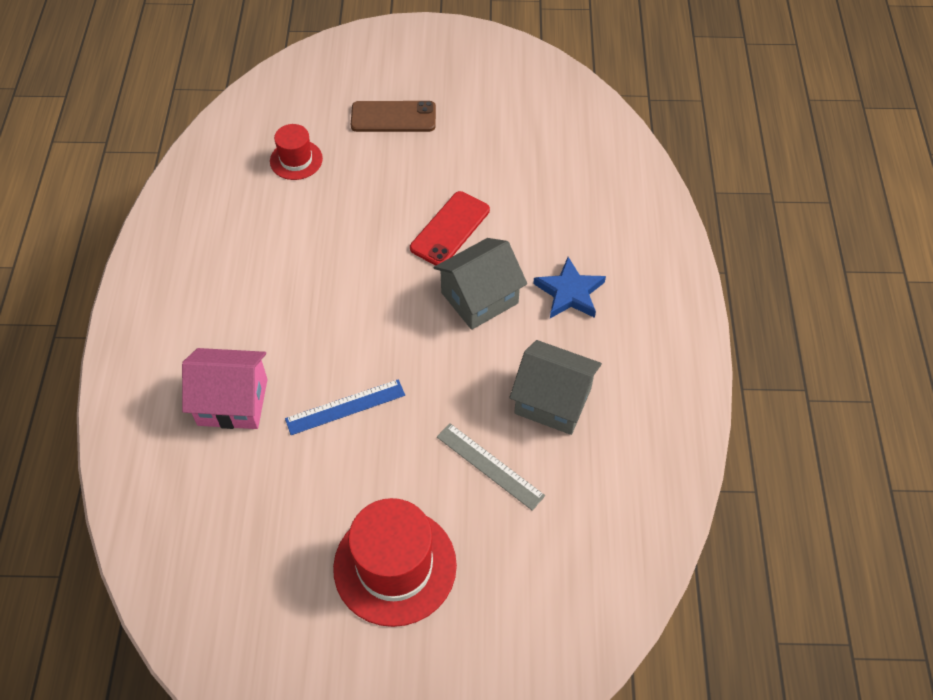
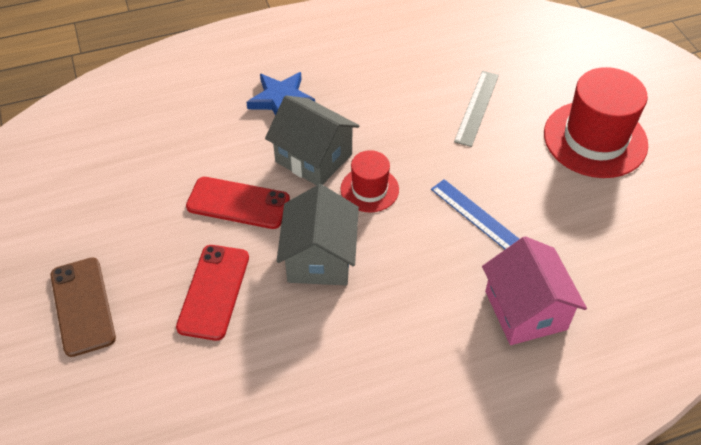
camera: 110 degrees left, 5 degrees down
red hat [270,124,323,180] -> red hat moved to [340,150,399,213]
grey house [509,340,602,435] -> grey house moved to [277,184,359,285]
none -> red phone [176,245,249,341]

